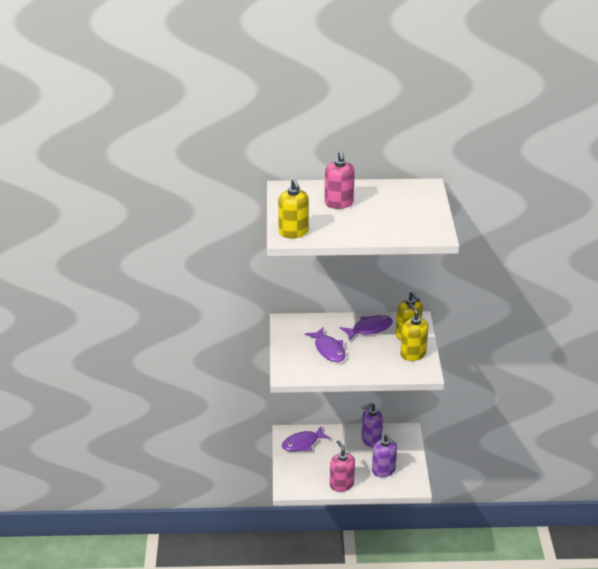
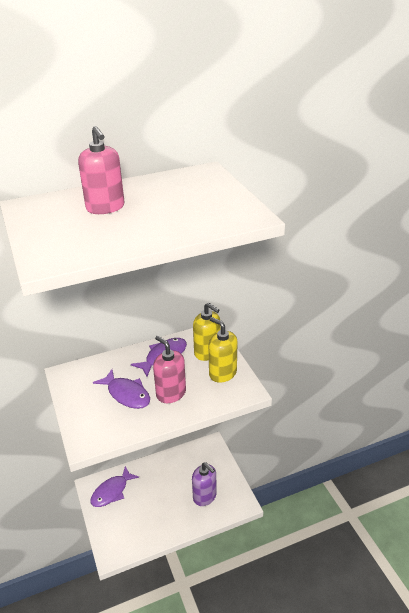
camera: 20 degrees left, 0 degrees up
yellow soap dispenser [278,179,309,238] -> none
pink soap dispenser [330,440,355,492] -> pink soap dispenser moved to [153,336,186,403]
purple soap dispenser [362,403,383,447] -> none

